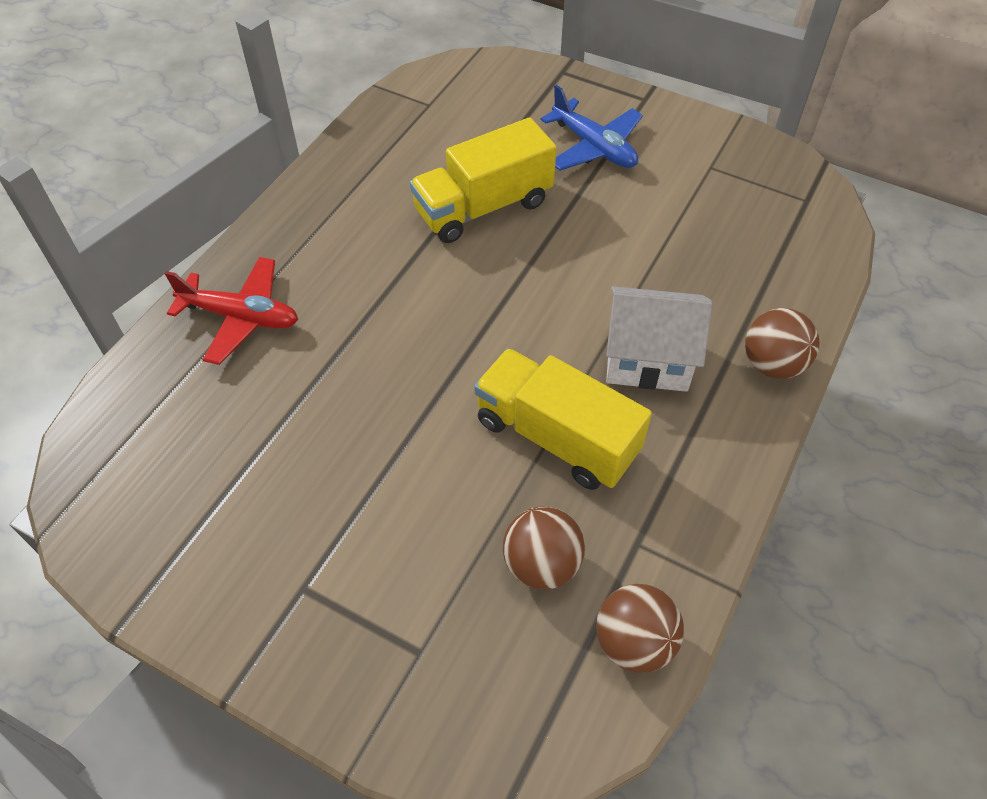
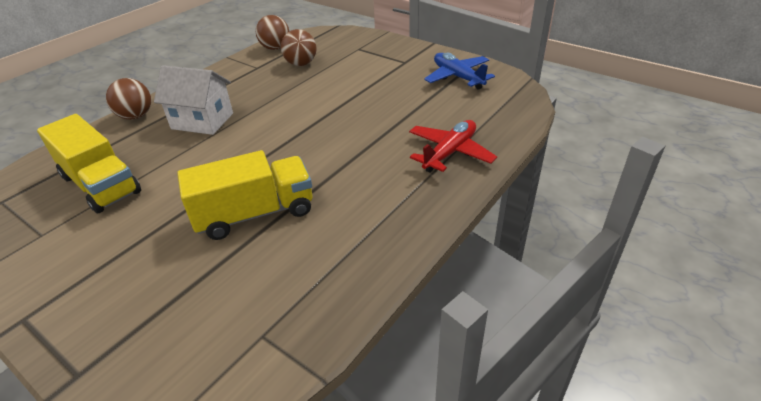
camera: 170 degrees left, 15 degrees down
red plane [164,257,298,365] -> red plane turned 105 degrees clockwise [409,120,497,173]
yellow truck [474,348,652,490] -> yellow truck moved to [37,114,141,213]
blue plane [541,85,643,171] -> blue plane moved to [424,53,495,90]

